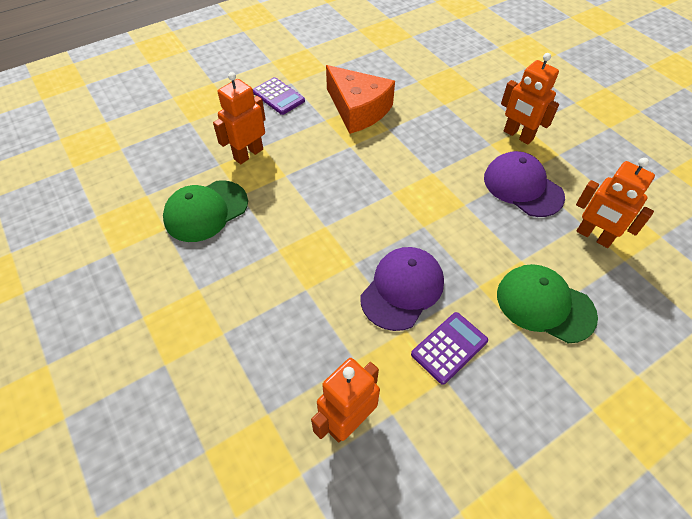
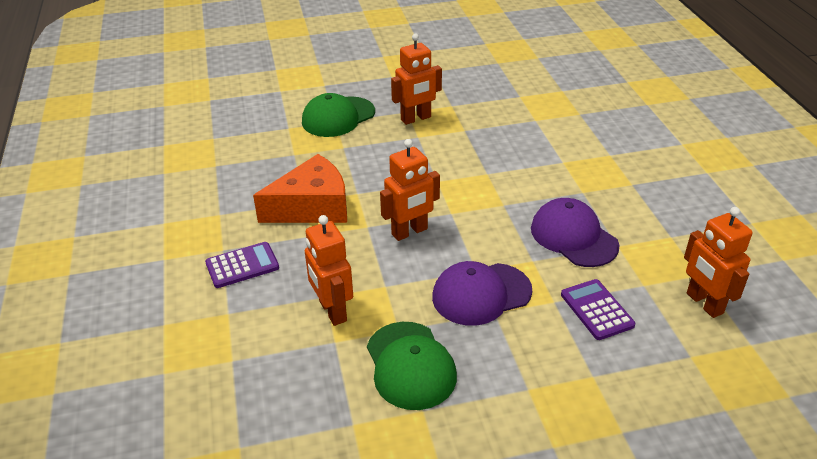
camera: 70 degrees left, 15 degrees down
purple calculator [411,312,488,385] -> purple calculator moved to [561,279,635,340]
purple cap [484,151,565,217] -> purple cap moved to [432,261,532,326]
green cap [497,264,598,343] -> green cap moved to [302,93,375,137]
orange robot [576,158,655,248] -> orange robot moved to [380,139,440,241]

